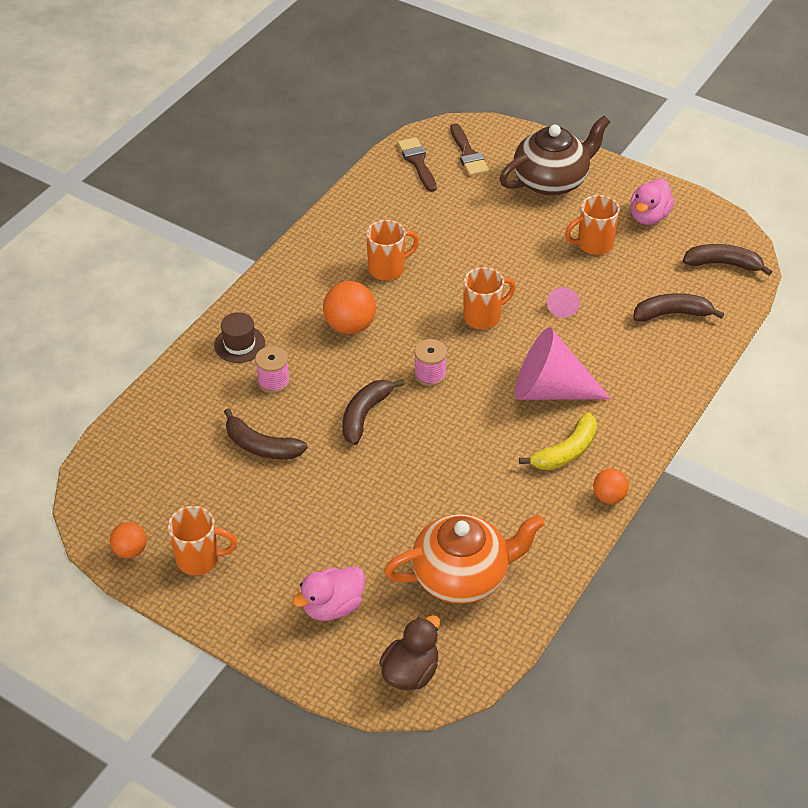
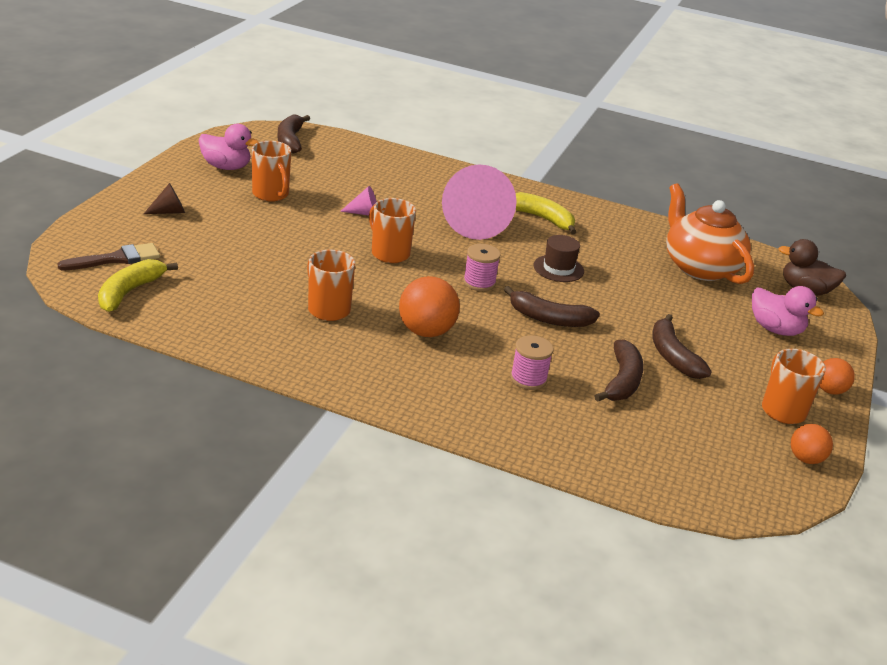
camera: 105 degrees left, 15 degrees down
brown hat [214,312,265,363] -> brown hat moved to [534,235,584,282]
brown brush [398,137,437,192] -> yellow banana [98,259,178,312]
brown teapot [500,116,610,196] -> brown cone [144,183,185,214]
orange ball [593,469,629,504] -> orange ball moved to [819,358,855,395]
brown banana [633,293,724,322] -> brown banana moved to [652,314,712,379]

